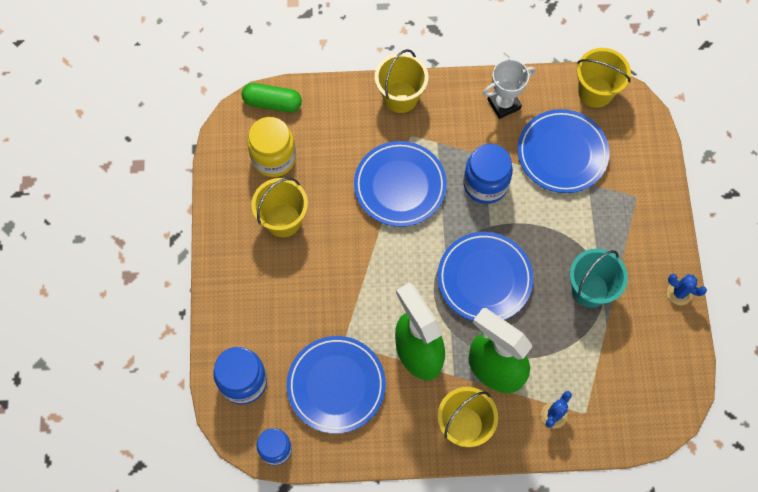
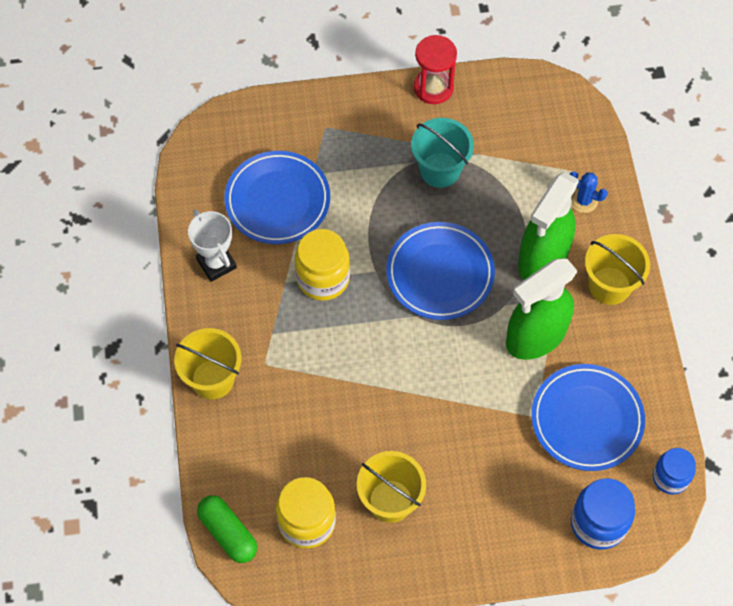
camera: 95 degrees left, 5 degrees down
green capsule [242,83,302,112] -> green capsule turned 45 degrees counterclockwise [197,495,257,563]
blue plate [354,141,447,227] -> none
blue jar [463,144,513,204] -> yellow jar [295,229,350,301]
yellow bucket [577,48,631,108] -> none
blue cactus [667,274,707,305] -> red hourglass [414,35,457,104]

